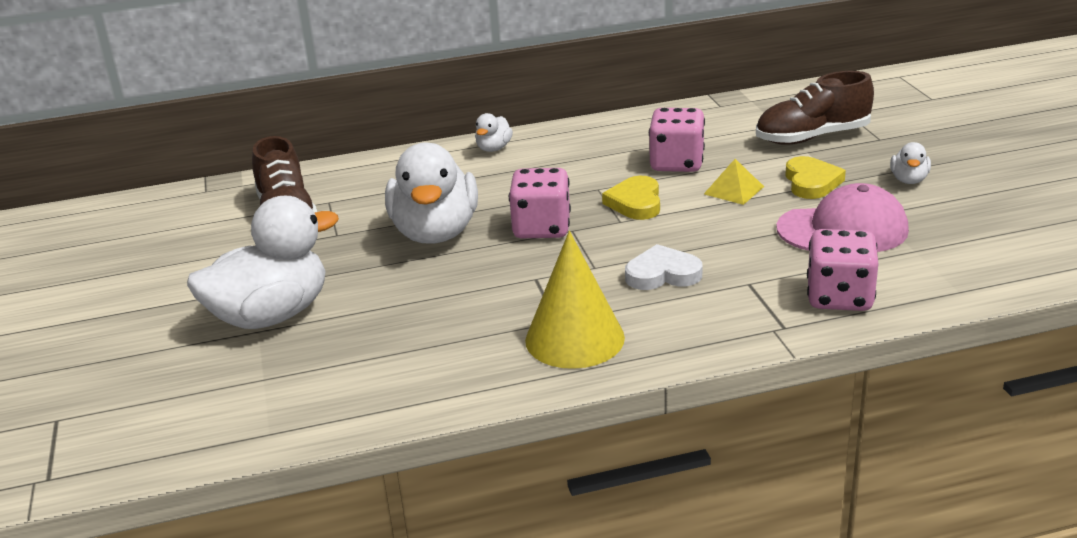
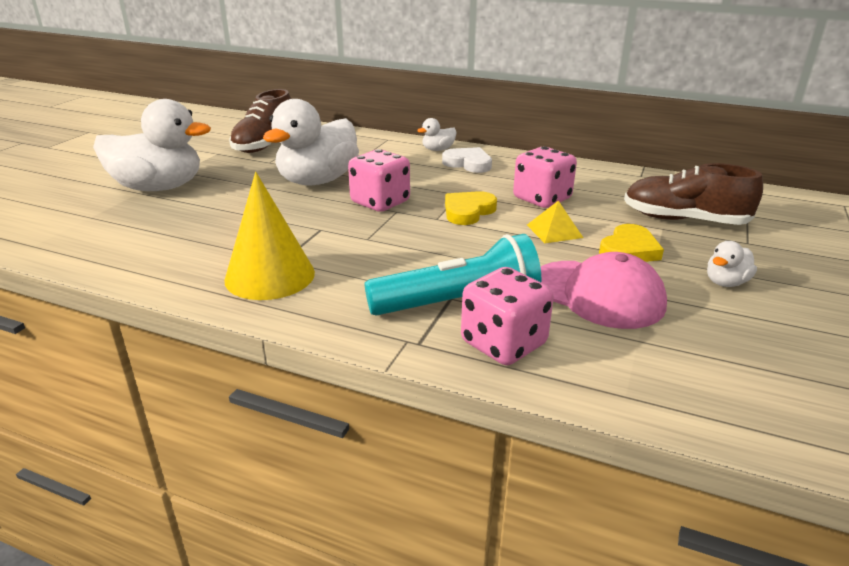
camera: 35 degrees right, 0 degrees up
white heart [625,244,702,290] -> white heart moved to [442,147,492,173]
none -> turquoise flashlight [364,234,541,316]

